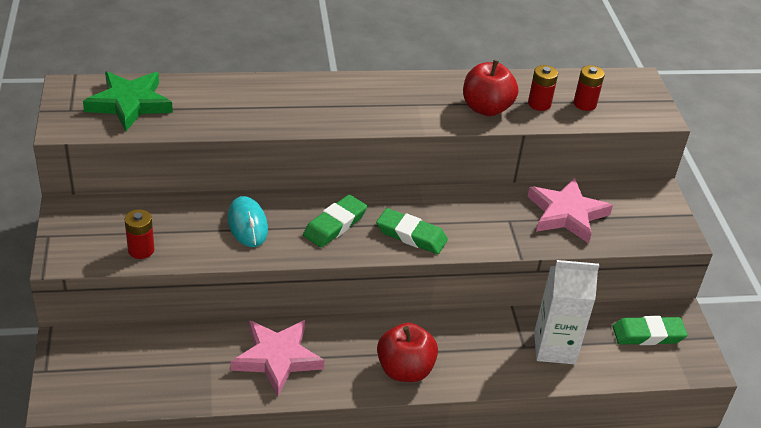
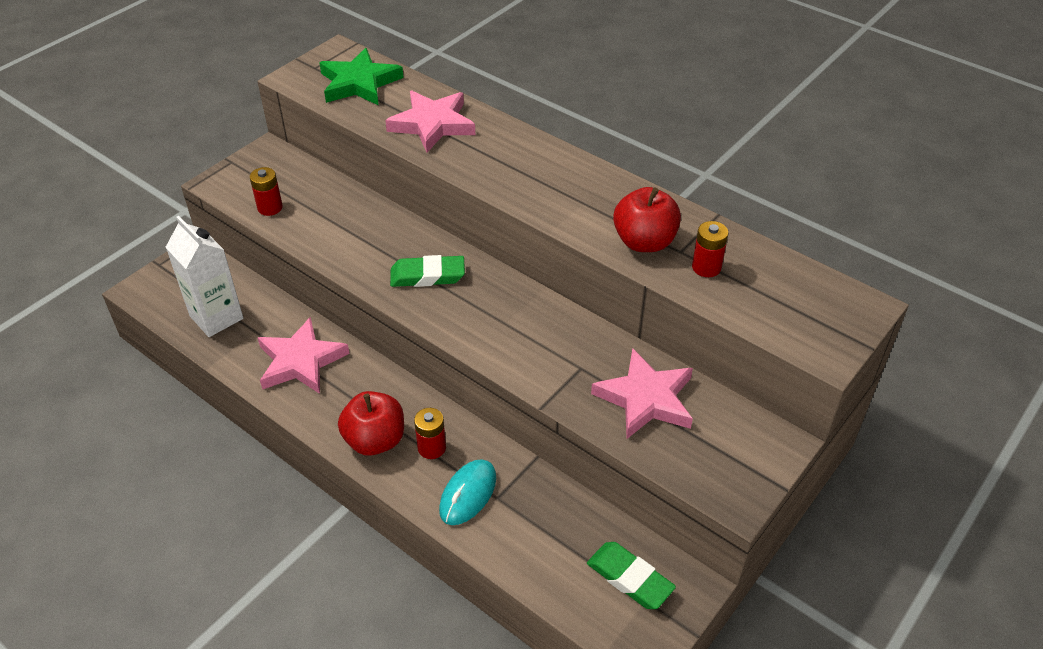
camera: 50 degrees right, 5 degrees up
turquoise mouse [228,196,268,247] -> turquoise mouse moved to [439,459,496,525]
green eraser [376,208,448,254] -> none
white carton [534,260,599,364] -> white carton moved to [166,216,244,337]
red battery [574,65,605,111] -> red battery moved to [414,408,446,459]
none -> pink star [385,90,475,153]

